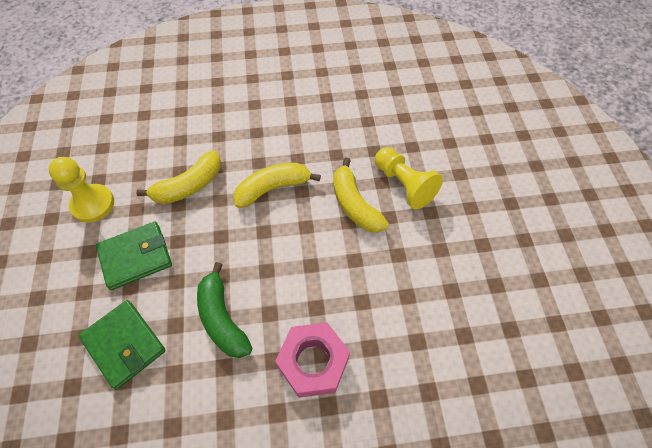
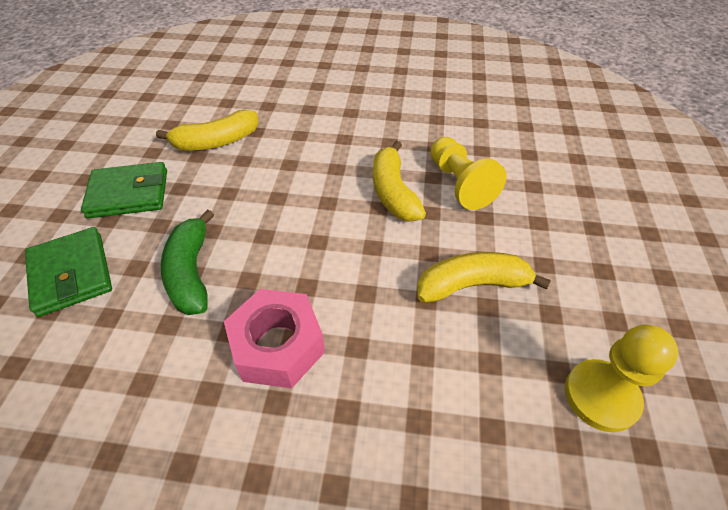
camera: 15 degrees right, 10 degrees down
yellow pawn [48,157,114,223] -> yellow pawn moved to [565,324,678,432]
yellow banana [233,163,321,208] -> yellow banana moved to [417,252,551,303]

